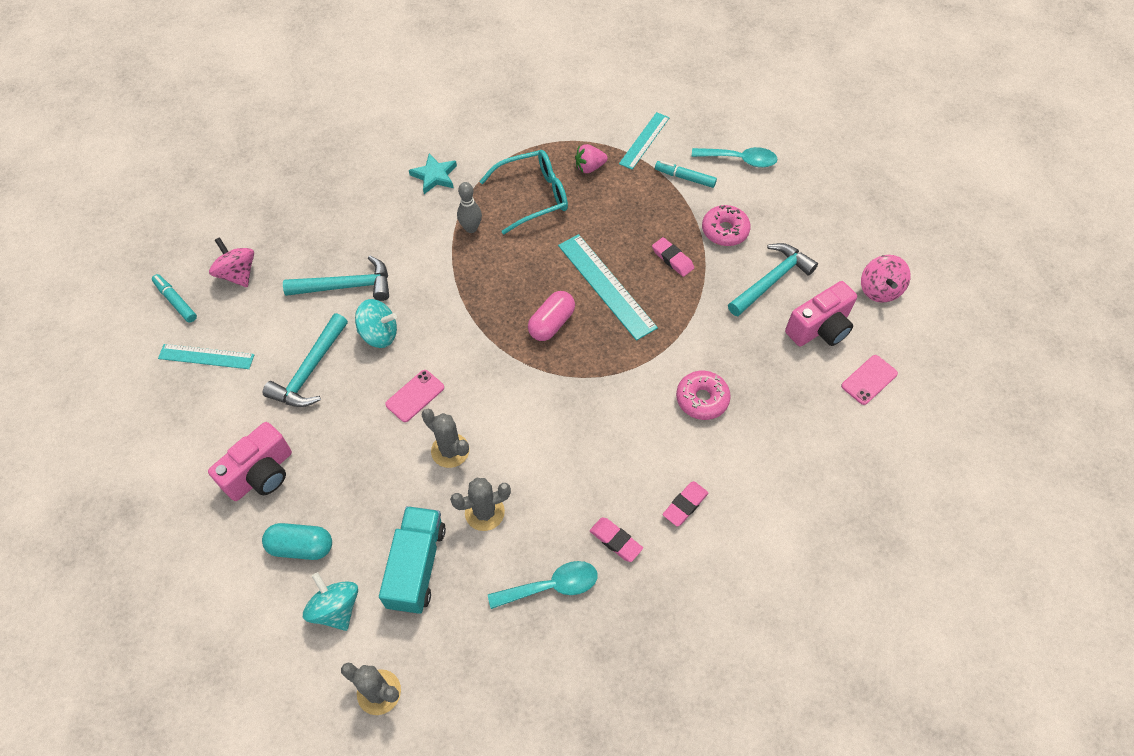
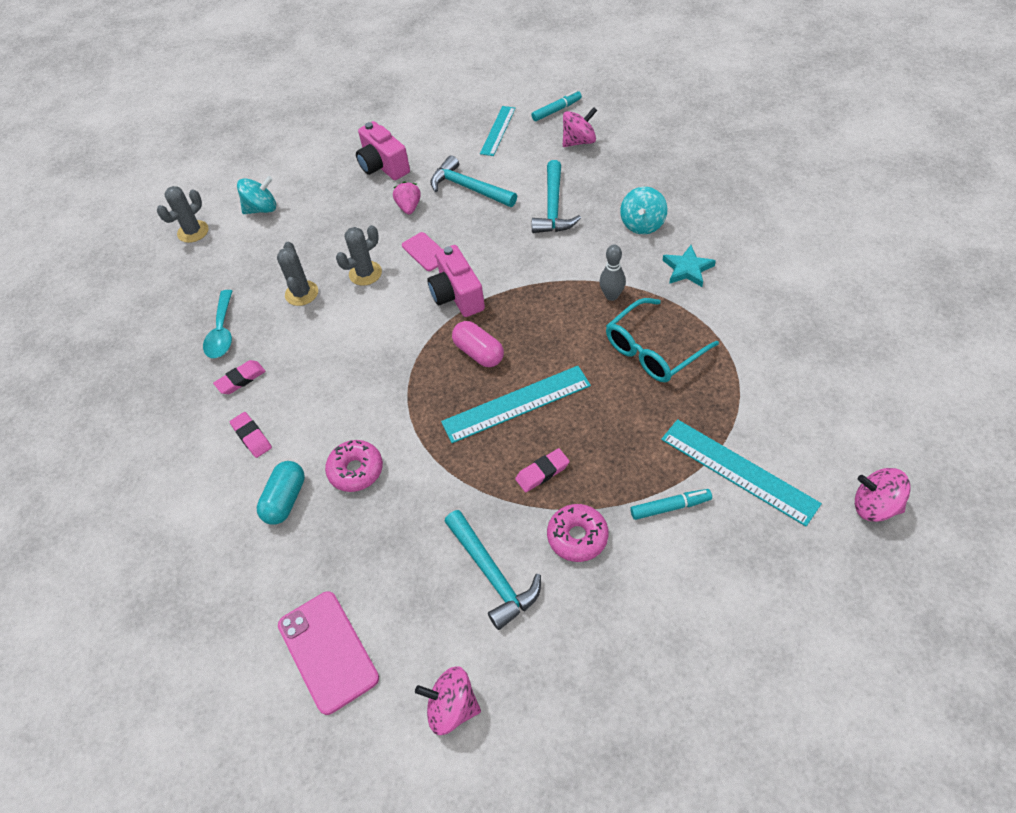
camera: 105 degrees right, 5 degrees down
turquoise capsule [262,523,332,560] -> turquoise capsule moved to [257,461,305,525]
turquoise spinning top [355,299,397,348] -> turquoise spinning top moved to [620,187,668,234]
turquoise truck [379,506,446,614] -> none
turquoise glasses [479,150,568,235] -> turquoise glasses turned 60 degrees clockwise [606,298,719,382]
pink strawberry [575,144,608,173] -> pink strawberry moved to [393,181,421,214]
turquoise ruler [619,112,670,170] -> turquoise ruler [661,419,822,526], size x1.54
turquoise marker [655,161,717,188] -> turquoise marker turned 45 degrees clockwise [631,489,712,520]
turquoise spoon [692,147,778,168] -> none
pink camera [785,281,857,346] -> pink camera moved to [427,245,485,317]
pink phone [841,355,898,405] -> pink phone [278,591,379,715], size x1.68
none -> pink spinning top [855,468,911,522]

